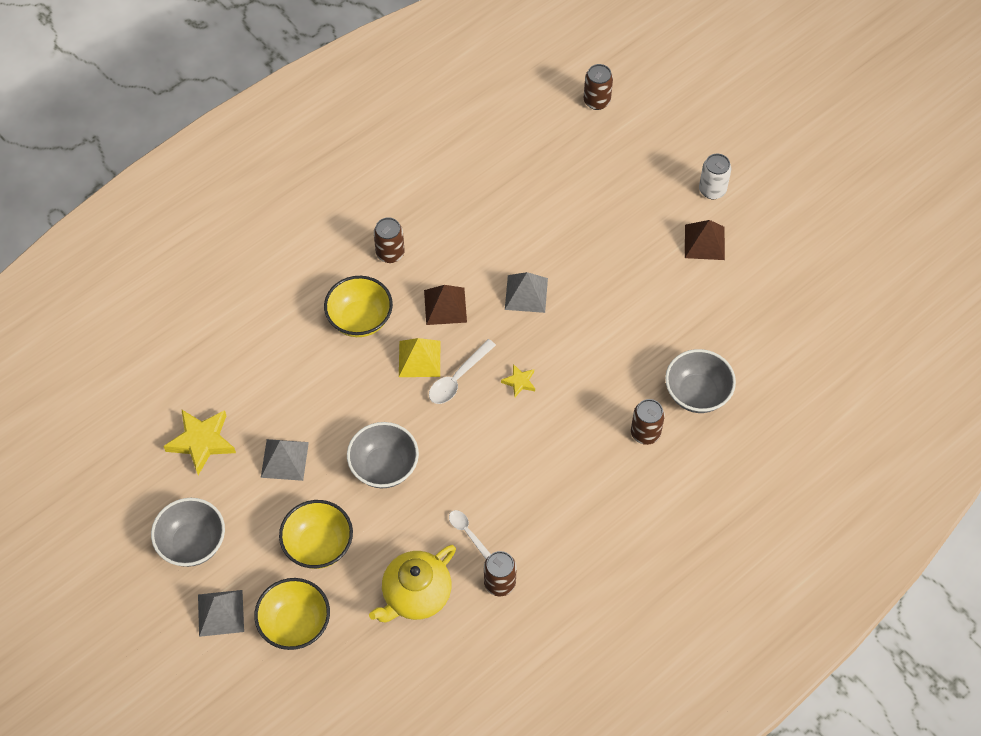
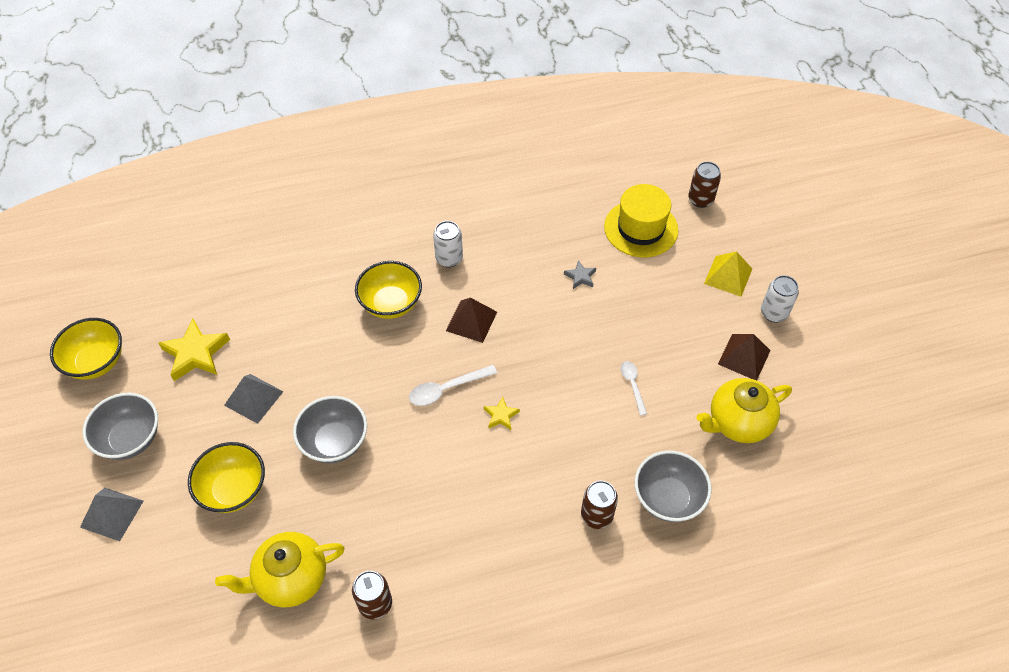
camera: 25 degrees right, 5 degrees down
yellow bowl [254,578,330,650] -> yellow bowl moved to [50,318,122,379]
brown can [374,217,405,263] -> white can [433,221,463,268]
yellow pyramid [399,338,440,377] -> yellow pyramid moved to [704,251,753,297]
white spoon [449,510,491,559] -> white spoon moved to [621,361,647,416]
grey pyramid [505,272,548,313] -> none
none -> grey star [564,260,596,289]
none -> yellow hat [604,184,678,257]
none -> yellow teapot [697,378,792,443]

